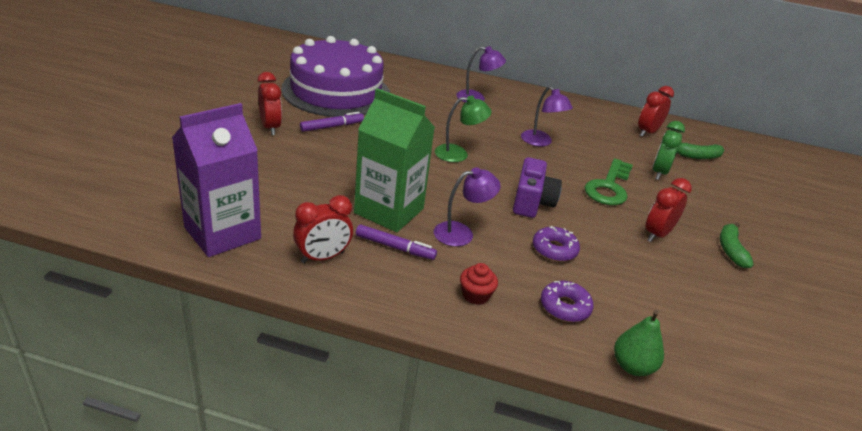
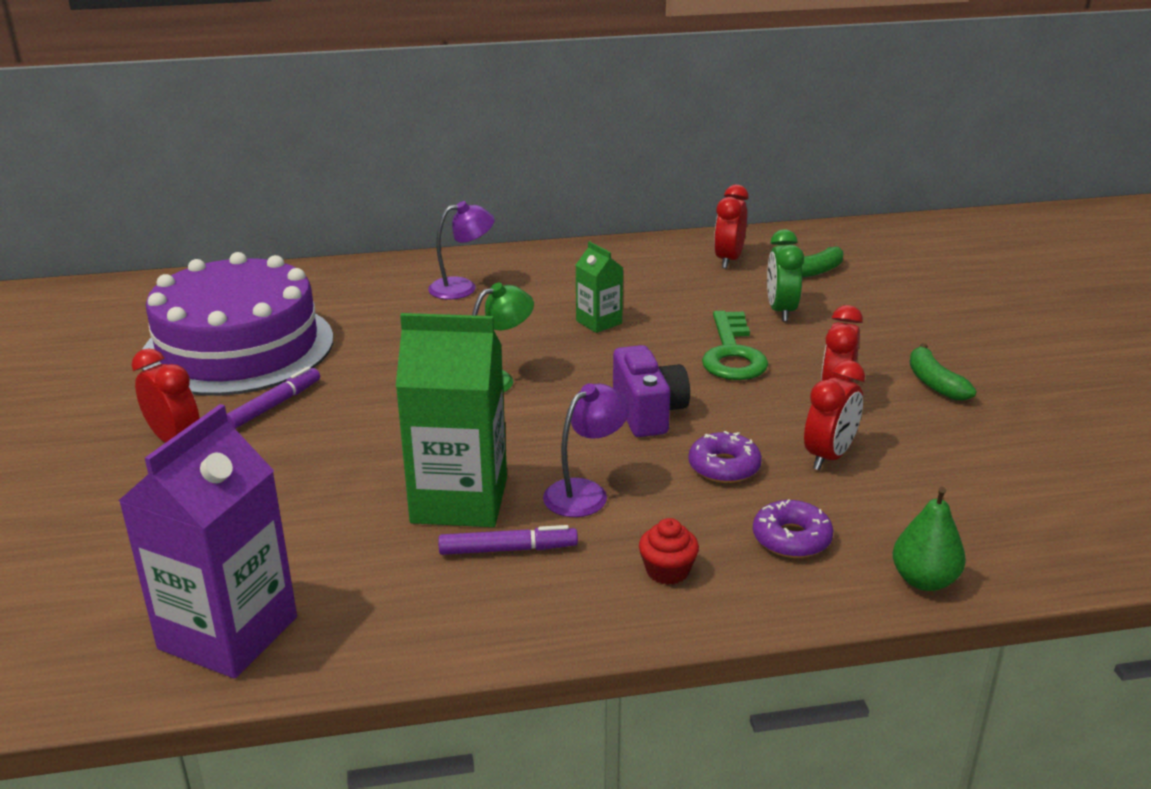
camera: 20 degrees left, 5 degrees down
red clock [293,195,353,263] -> red clock moved to [804,360,865,470]
purple lamp [521,86,573,146] -> green carton [576,241,623,333]

